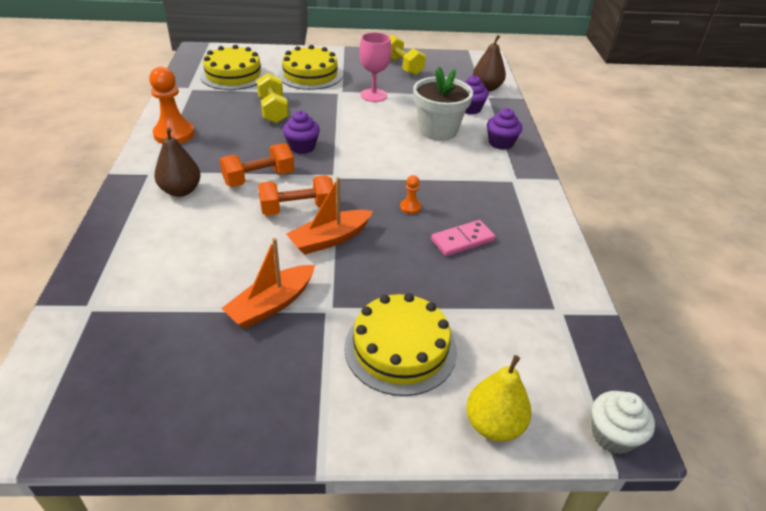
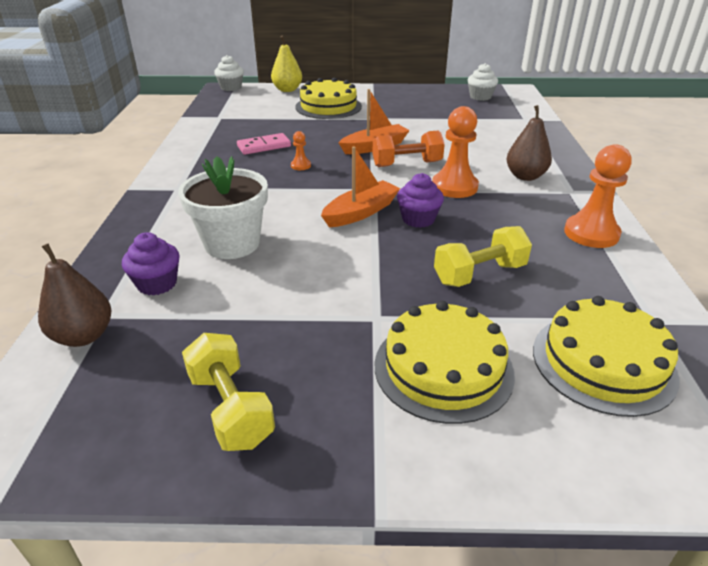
camera: 175 degrees left, 5 degrees down
orange dumbbell [220,143,294,187] -> orange pawn [432,106,479,198]
orange boat [221,238,315,328] -> orange boat moved to [321,146,400,227]
yellow dumbbell [257,73,289,123] -> yellow dumbbell turned 75 degrees clockwise [434,226,532,287]
pink goblet [359,32,391,102] -> none
purple cupcake [487,108,522,150] -> none
none -> white cupcake [468,63,498,101]

